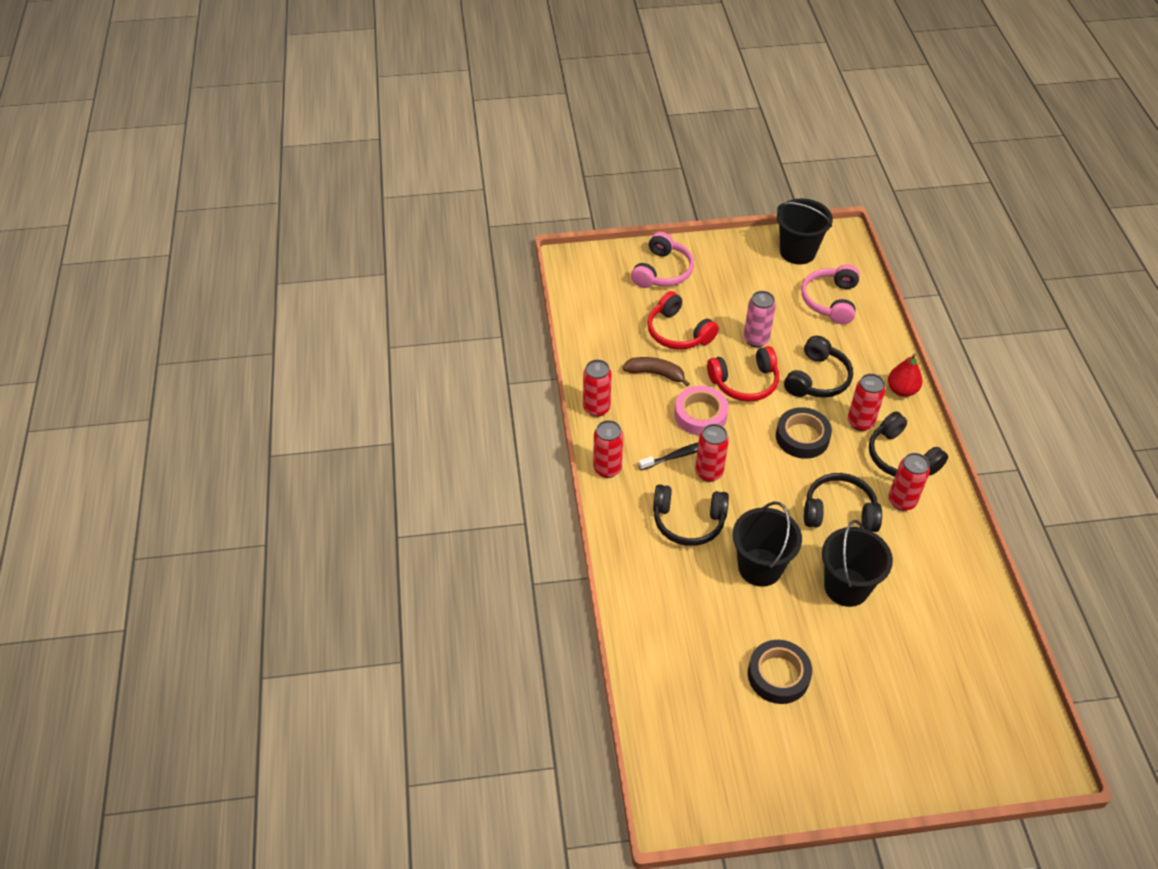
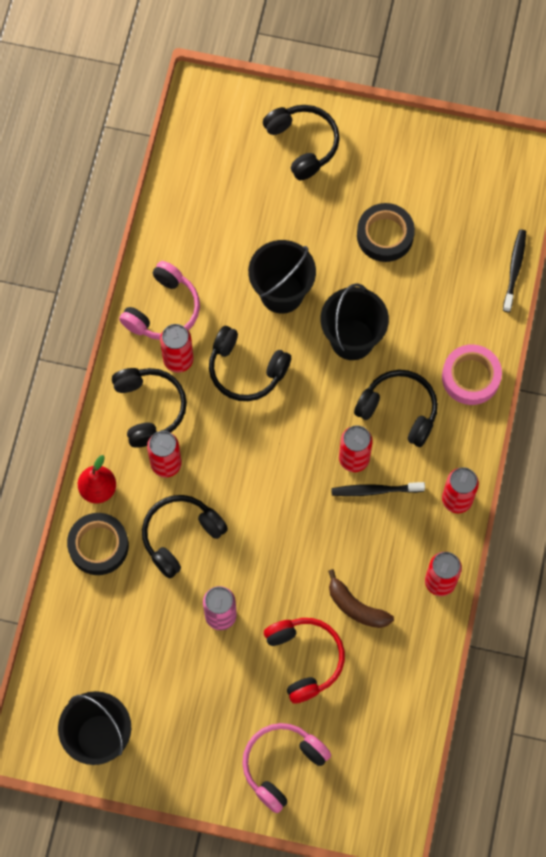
camera: 160 degrees left, 20 degrees up
pink tape [674,386,728,436] -> pink tape moved to [442,344,502,405]
red headphones [707,346,779,402] -> none
black tape [776,407,832,459] -> black tape moved to [67,513,129,575]
pink headphones [801,264,860,324] -> pink headphones moved to [119,261,200,340]
none -> black headphones [263,105,339,181]
none -> black toothbrush [503,229,526,312]

